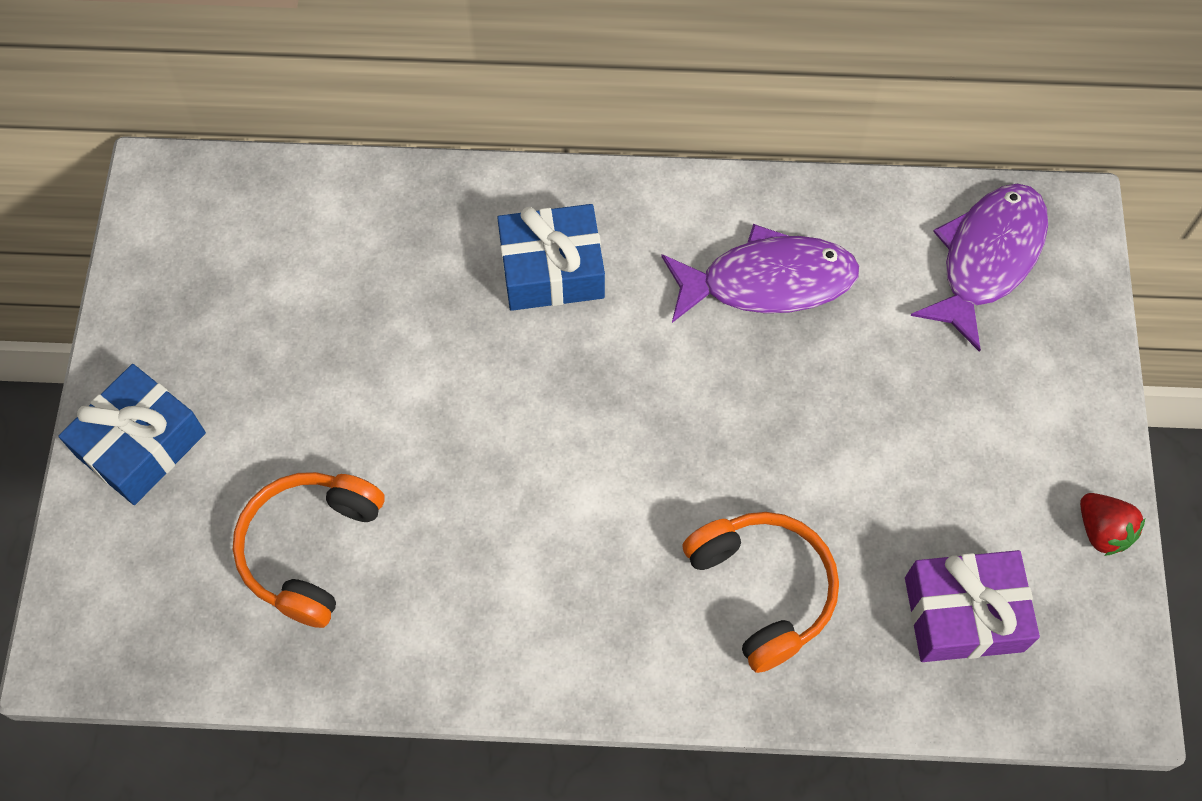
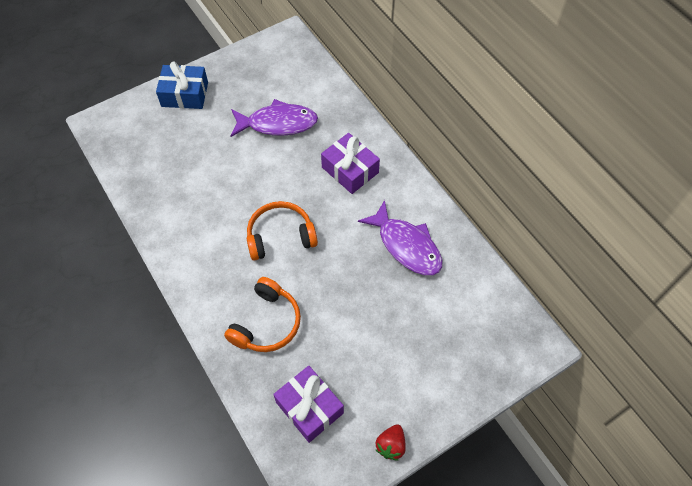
camera: 55 degrees right, 5 degrees down
orange headphones [233,472,385,628] -> orange headphones moved to [247,201,318,261]
blue gift [497,204,605,311] -> purple gift [321,133,380,194]
purple fish [911,184,1048,352] -> purple fish moved to [231,99,318,137]

